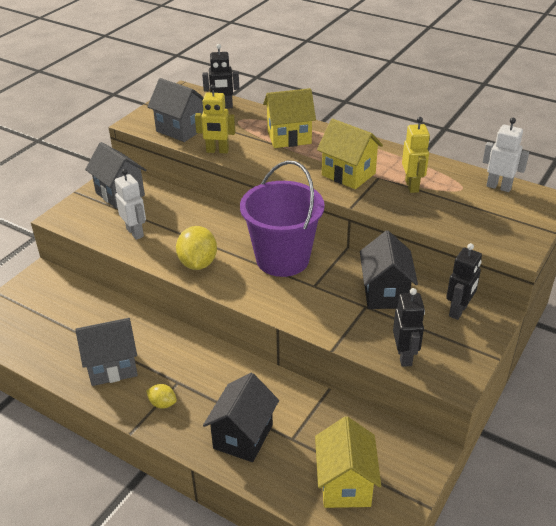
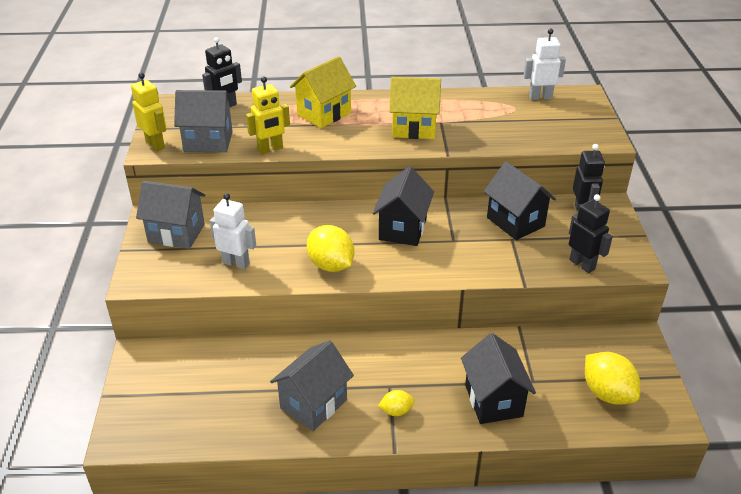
camera: 35 degrees left, 0 degrees up
purple bucket [240,160,325,277] -> black house [373,167,434,246]
yellow house [315,416,381,508] -> yellow lemon [585,352,640,405]
yellow robot [402,117,430,193] -> yellow robot moved to [131,73,166,151]

